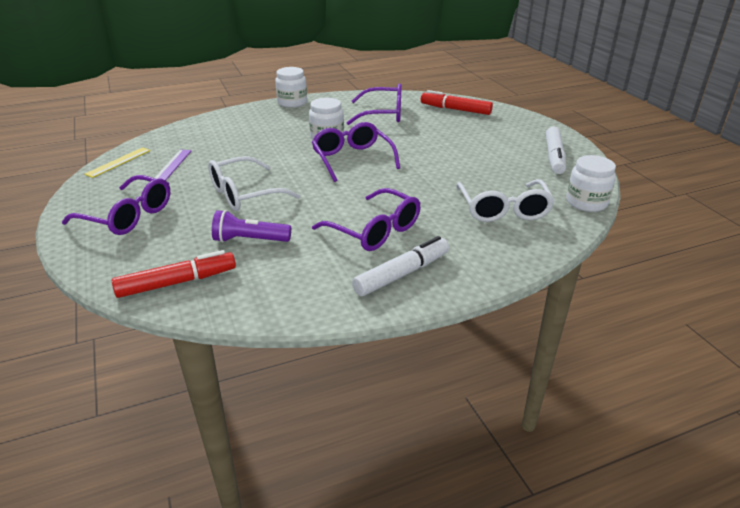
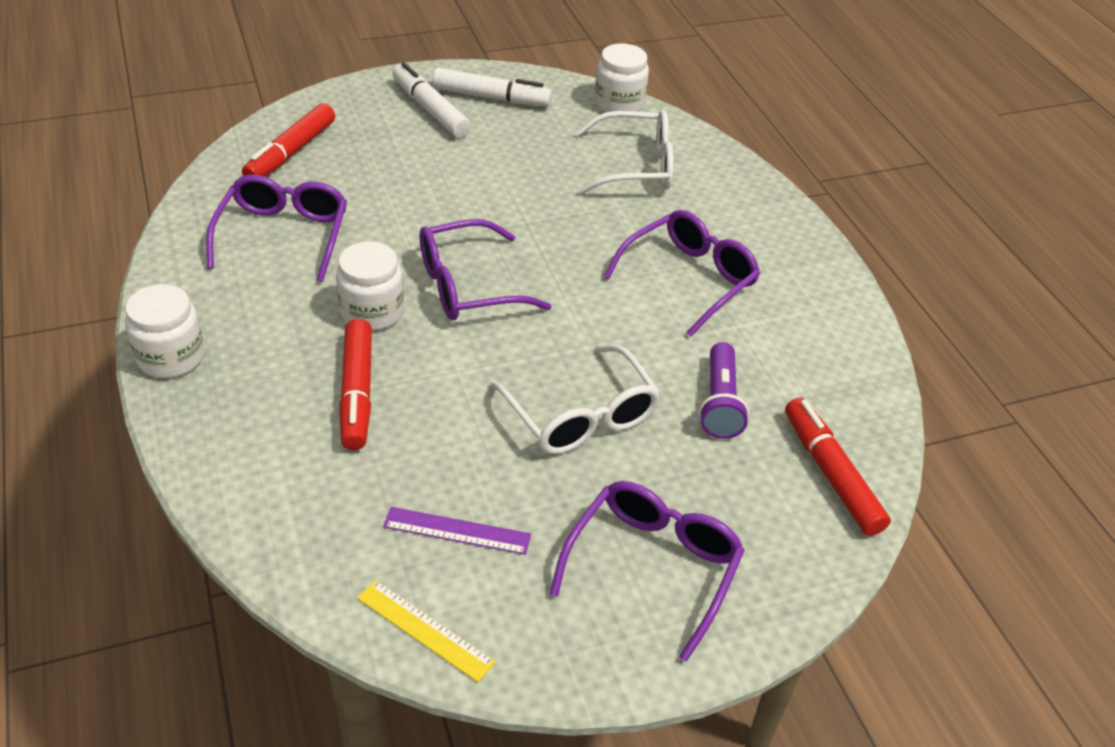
camera: 90 degrees left, 10 degrees up
white marker [352,236,449,296] -> white marker moved to [393,62,471,138]
none -> red marker [339,319,372,450]

